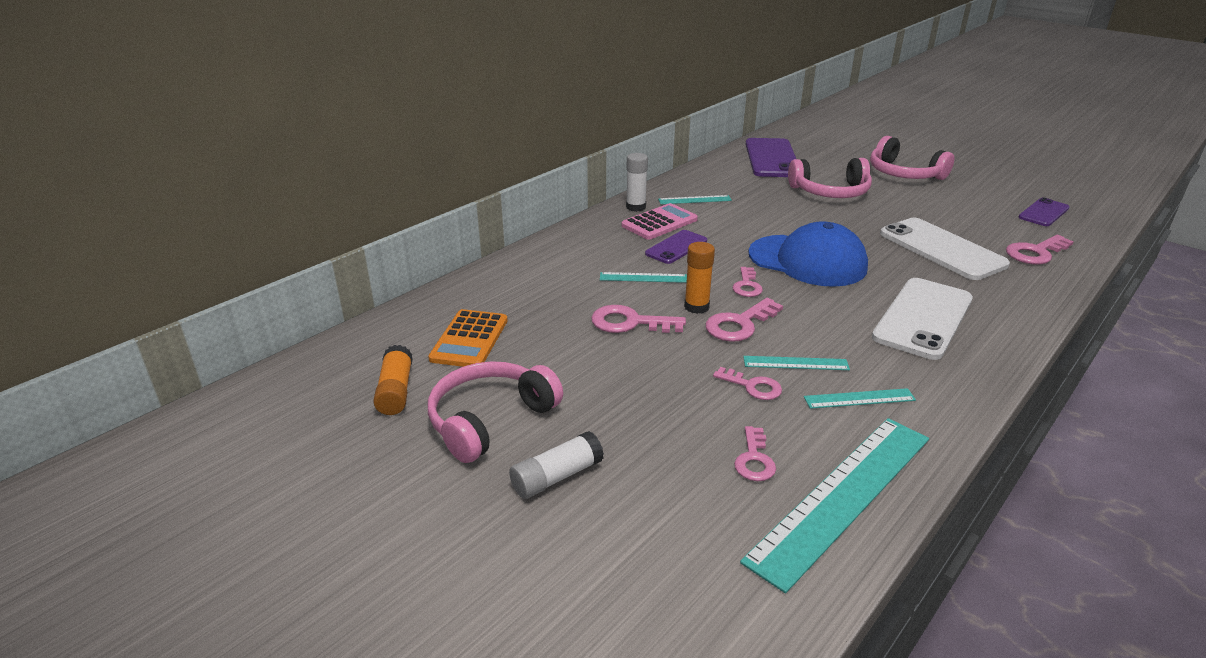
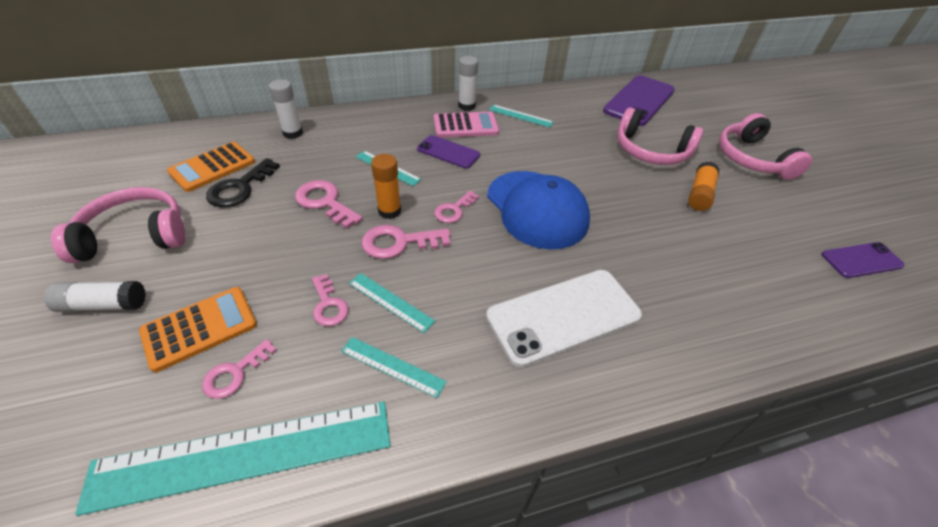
camera: 30 degrees right, 15 degrees up
orange glue stick [373,345,413,415] -> orange glue stick moved to [688,162,719,211]
purple phone [645,230,707,264] -> purple phone turned 45 degrees clockwise [417,135,480,168]
white phone [880,218,1010,280] -> none
pink key [1006,235,1074,265] -> none
none -> orange calculator [139,287,257,372]
none -> black key [206,158,280,208]
none -> white glue stick [269,80,303,139]

